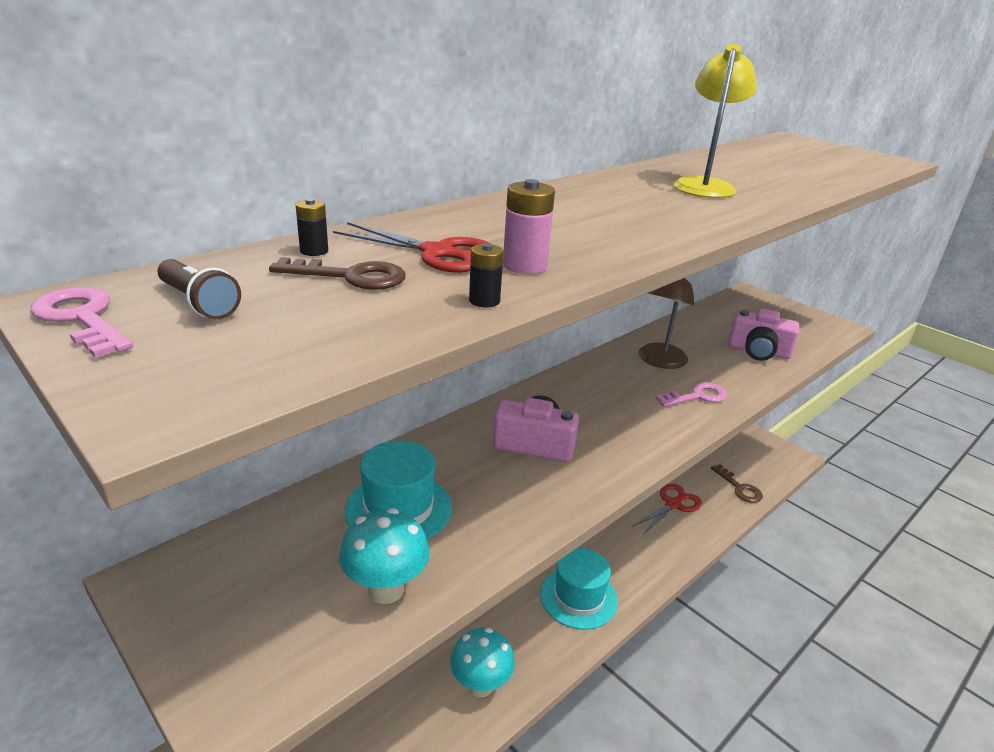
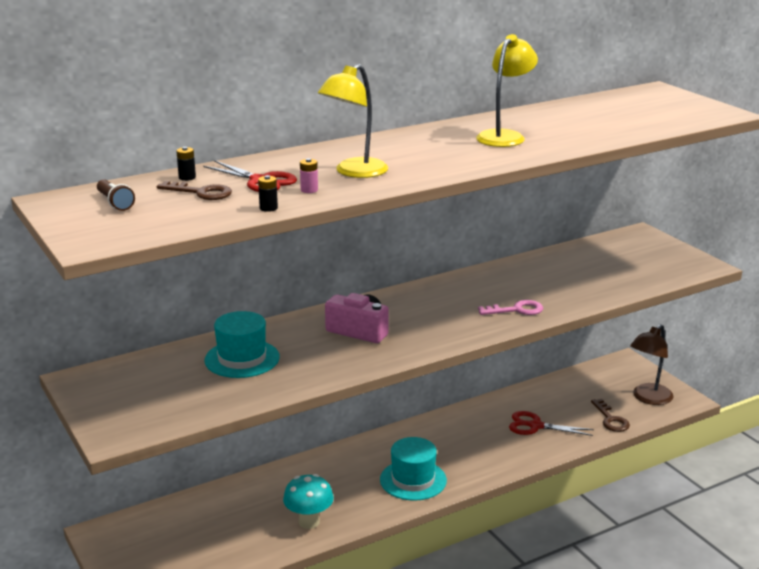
camera: 15 degrees right, 5 degrees down
pink key [30,287,133,358] -> none
turquoise mushroom [339,508,430,604] -> none
pink battery [503,179,555,274] -> pink battery [300,158,318,193], size x0.62
red scissors [632,484,702,535] -> red scissors turned 135 degrees counterclockwise [509,411,594,436]
brown lamp [639,278,694,369] -> brown lamp moved to [630,324,673,405]
pink camera [728,308,799,361] -> none
none -> yellow lamp [318,64,388,178]

